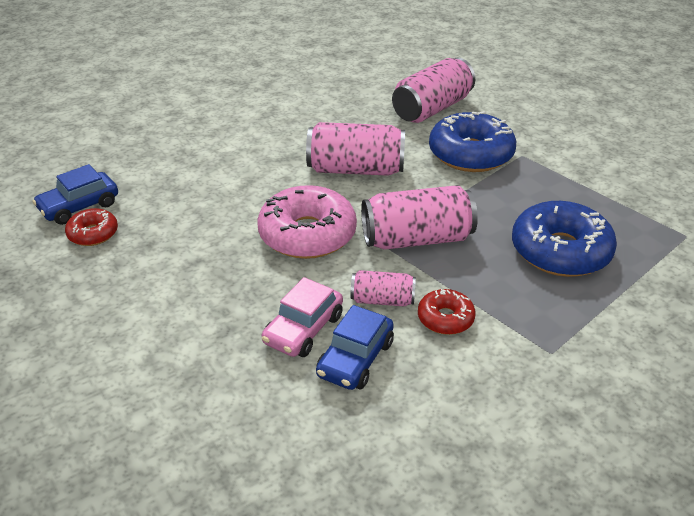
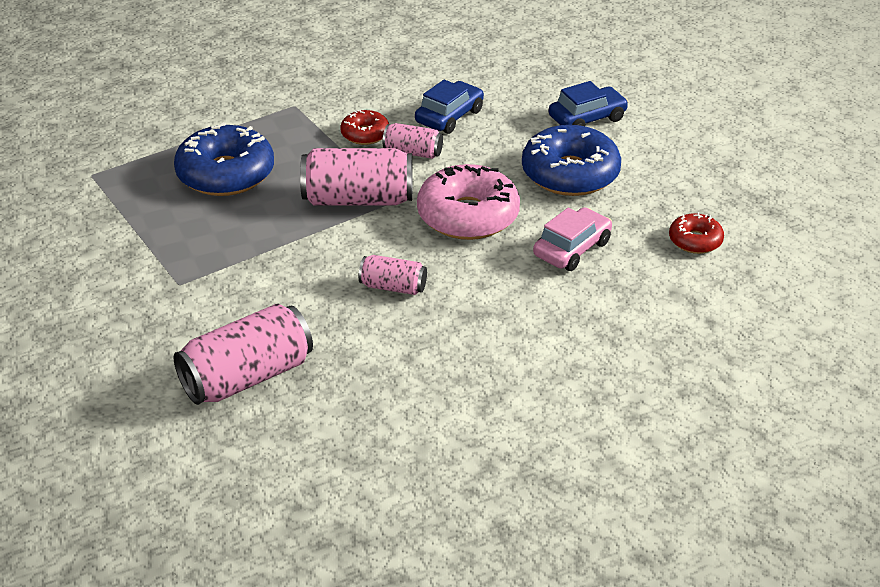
camera: 170 degrees left, 0 degrees up
blue car [33,164,118,225] -> blue car moved to [549,81,629,126]
pink car [262,277,343,357] -> pink car moved to [533,207,612,271]
pink can [306,122,405,176] -> pink can [359,255,427,295], size x0.54
blue donut [429,111,516,172] -> blue donut moved to [522,125,621,196]

